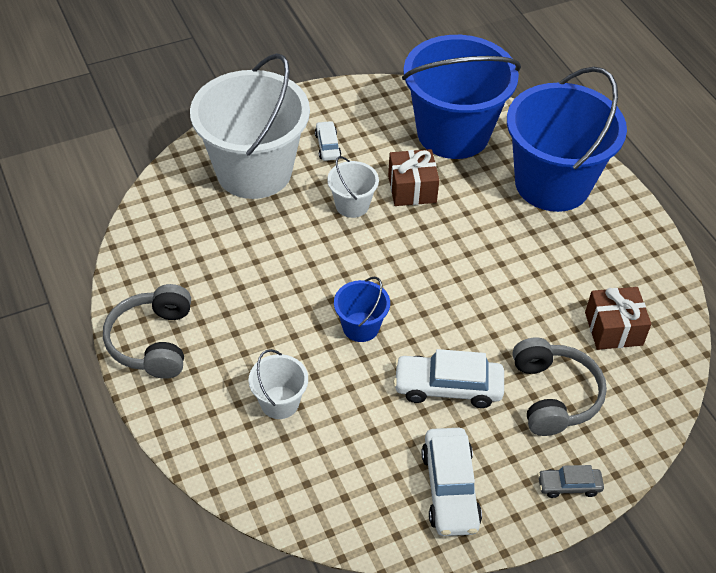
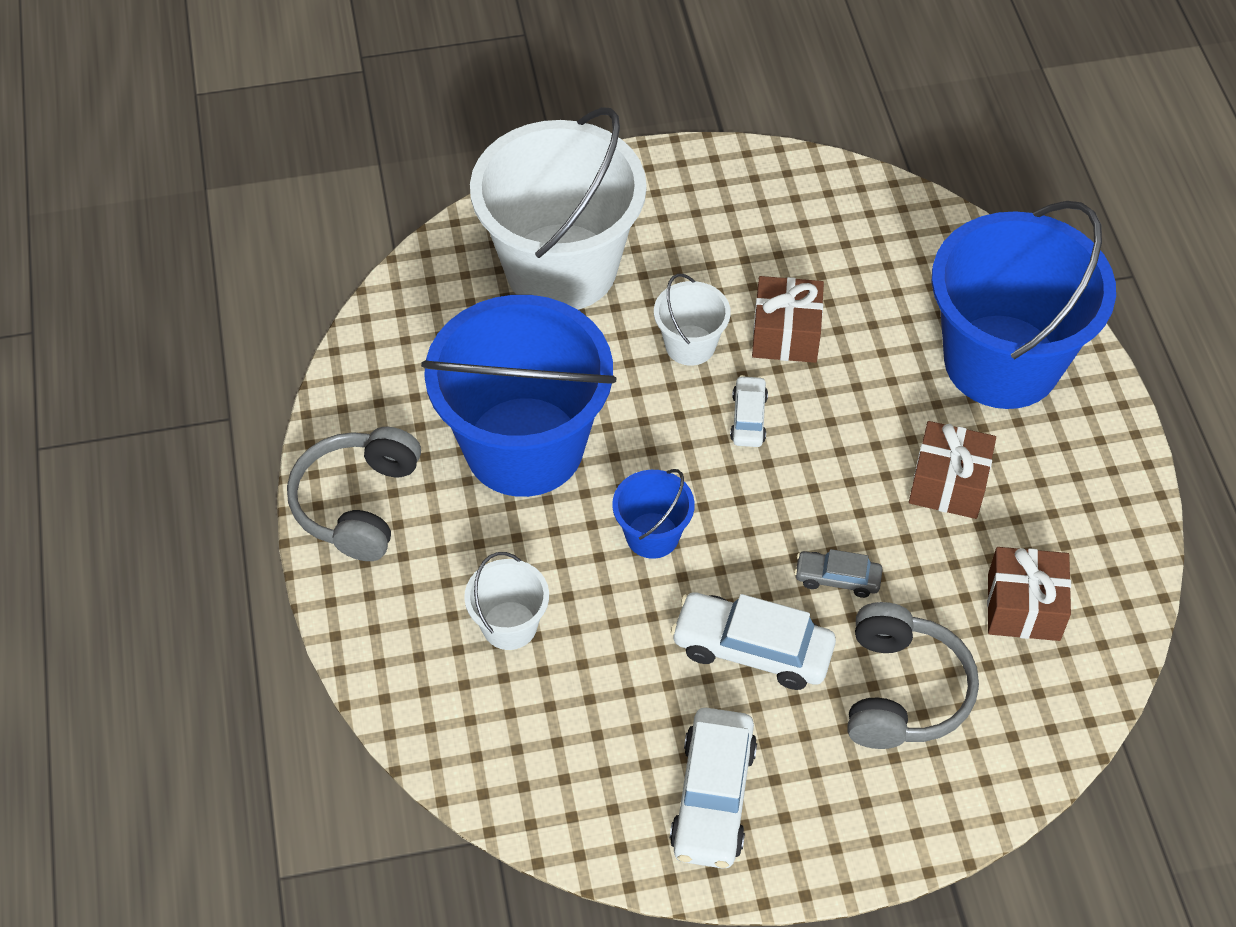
camera: 15 degrees right, 5 degrees up
white car [315,121,341,161] -> white car moved to [730,375,768,447]
blue bucket [402,35,521,159] -> blue bucket moved to [421,295,616,497]
grey car [538,465,604,498] -> grey car moved to [794,549,883,598]
none -> brown gift [909,421,996,519]

